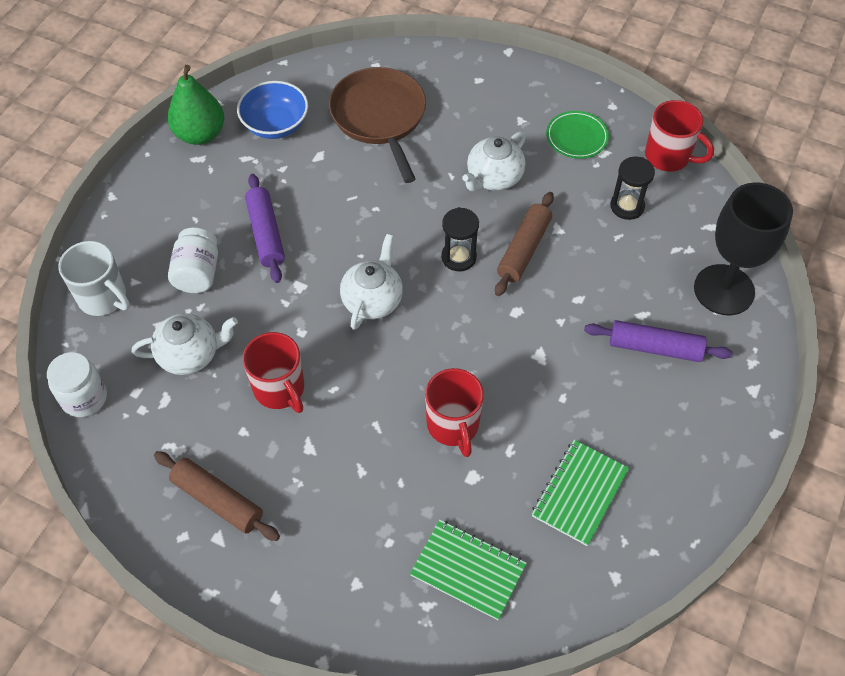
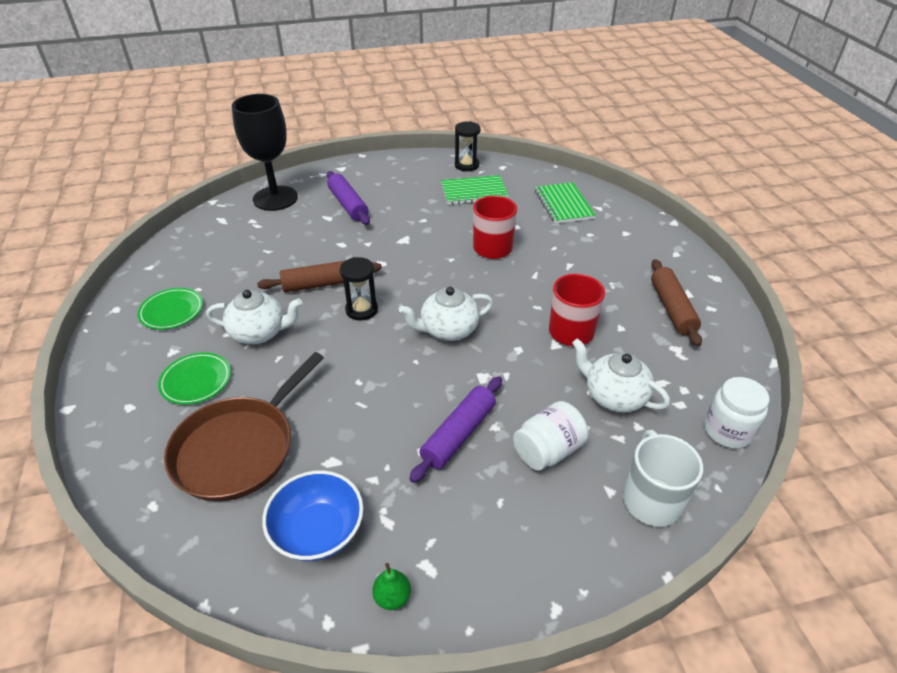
camera: 130 degrees left, 15 degrees down
green pear [167,65,224,145] -> green pear [372,563,411,610], size x0.47
black hourglass [610,156,655,220] -> black hourglass moved to [455,121,481,171]
red mug [645,100,714,172] -> none
none -> green plate [158,352,231,405]

